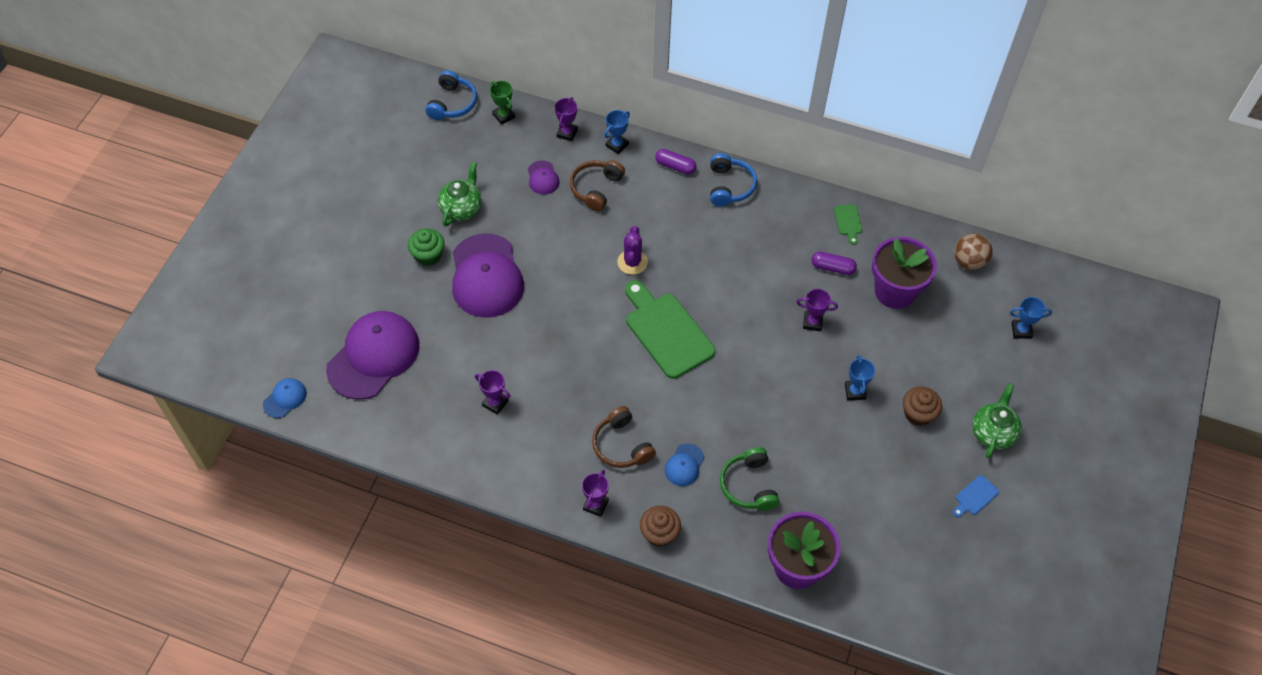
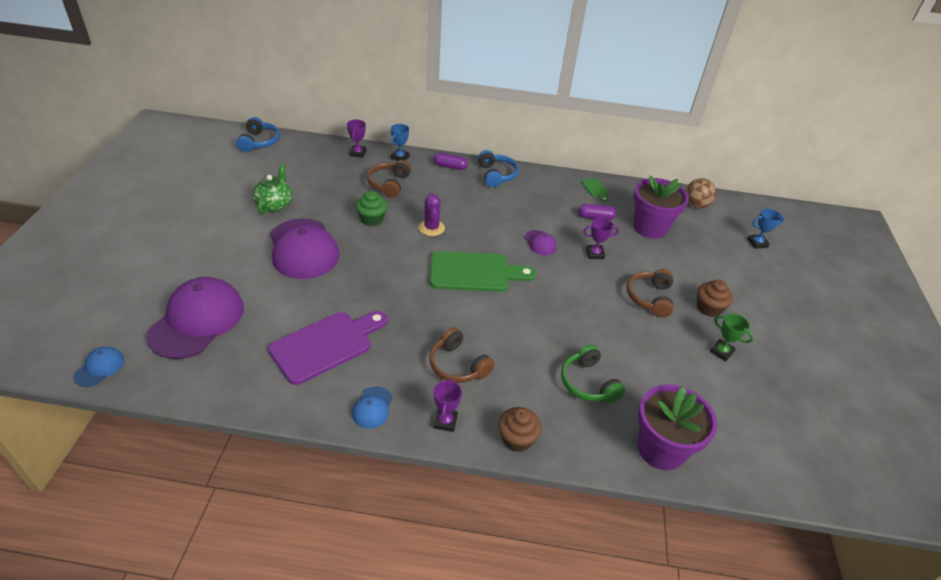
camera: 15 degrees left, 15 degrees down
green cupcake [408,228,445,266] -> green cupcake moved to [355,191,388,226]
purple trophy [475,370,511,415] -> purple cutting board [268,311,388,385]
green trophy [490,81,515,125] -> green trophy moved to [710,314,753,362]
purple cap [528,160,560,195] -> purple cap moved to [524,230,557,255]
green cutting board [625,280,715,379] -> green cutting board turned 135 degrees clockwise [430,251,536,292]
blue cap [665,443,704,486] -> blue cap moved to [352,386,393,429]
blue trophy [845,355,875,400] -> brown headphones [627,269,674,318]
blue cutting board [953,475,999,517] -> none
green teapot [972,383,1022,458] -> none

